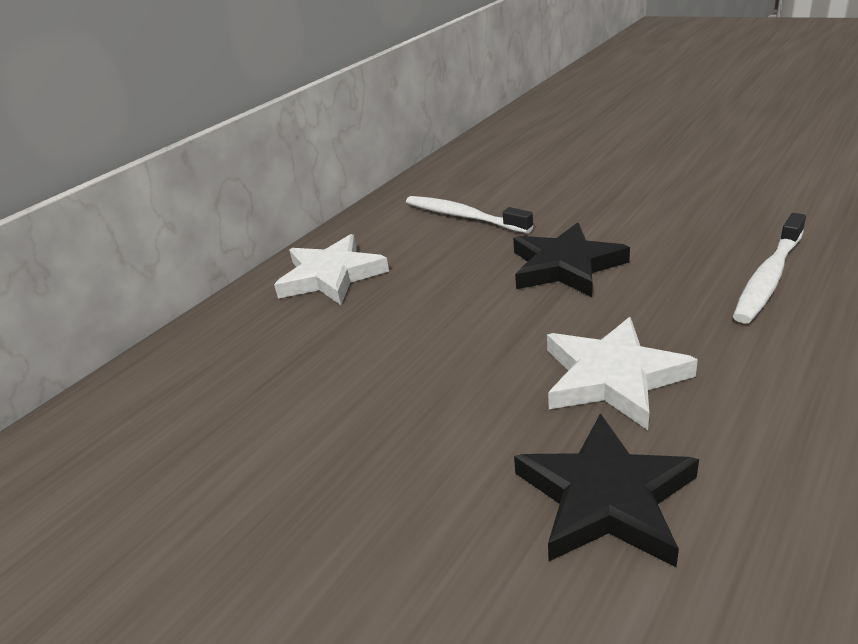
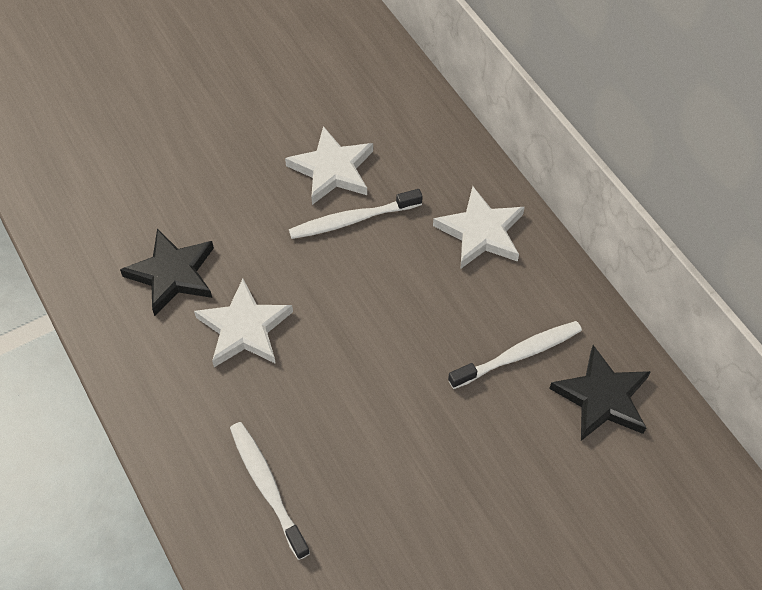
camera: 110 degrees right, 25 degrees up
black star [513,223,630,297] -> black star moved to [549,345,651,441]
none -> white star [285,126,373,205]
none -> white toothbrush [289,189,423,239]

